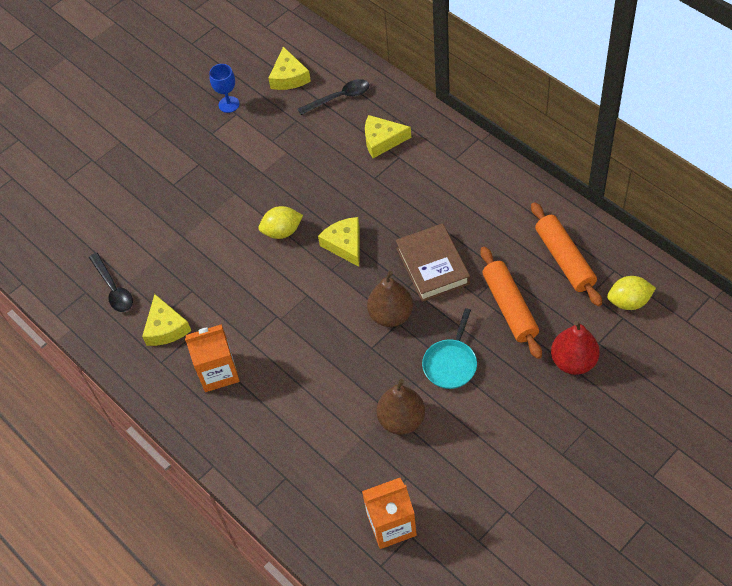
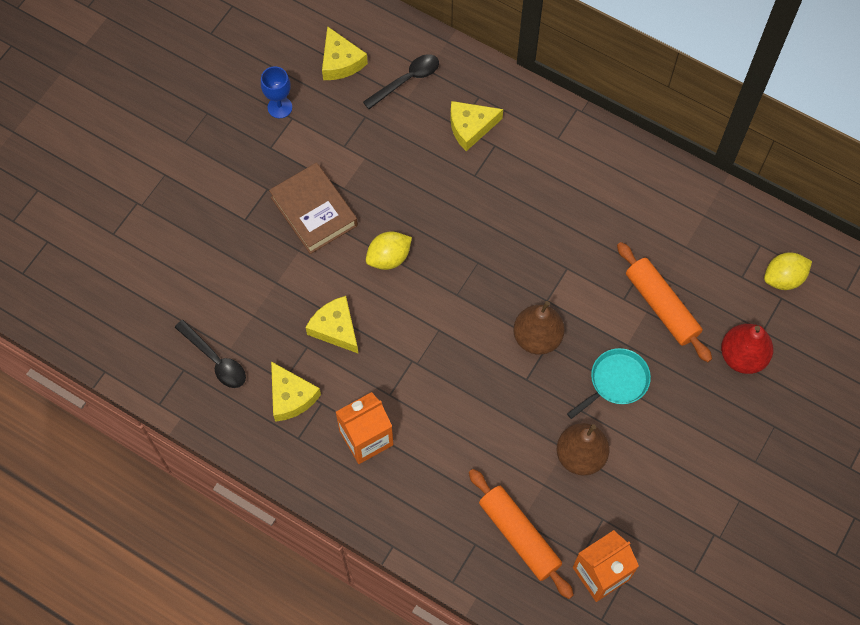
camera: 20 degrees left, 10 degrees up
yellow cheese [318,217,360,267] -> yellow cheese moved to [305,296,358,353]
brown book [396,223,470,302] -> brown book moved to [269,163,358,254]
turquoise pan [422,308,477,389] -> turquoise pan turned 135 degrees counterclockwise [567,348,651,419]
orange rolling pin [531,202,602,306] -> orange rolling pin moved to [469,469,574,599]

